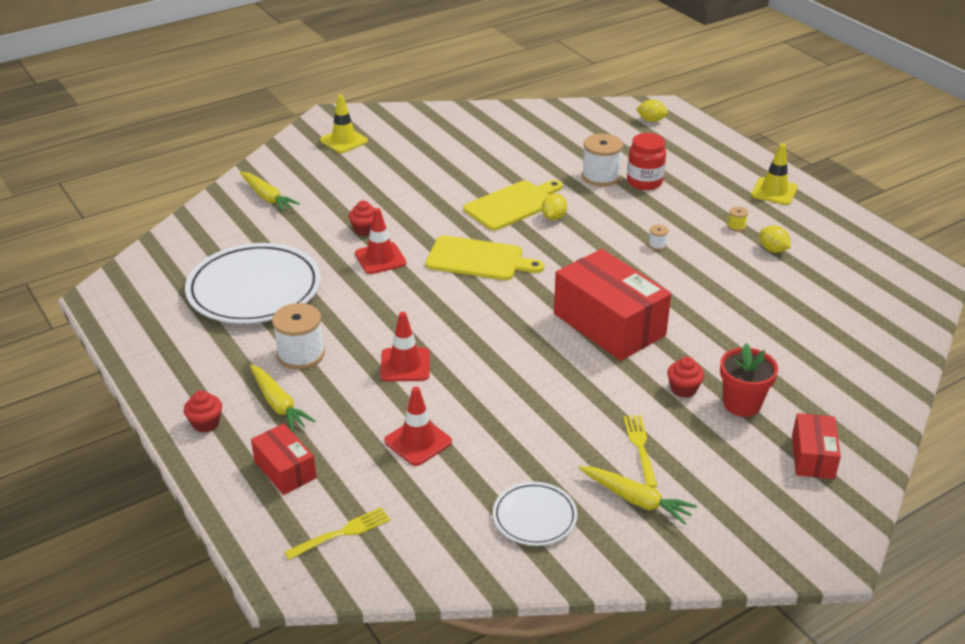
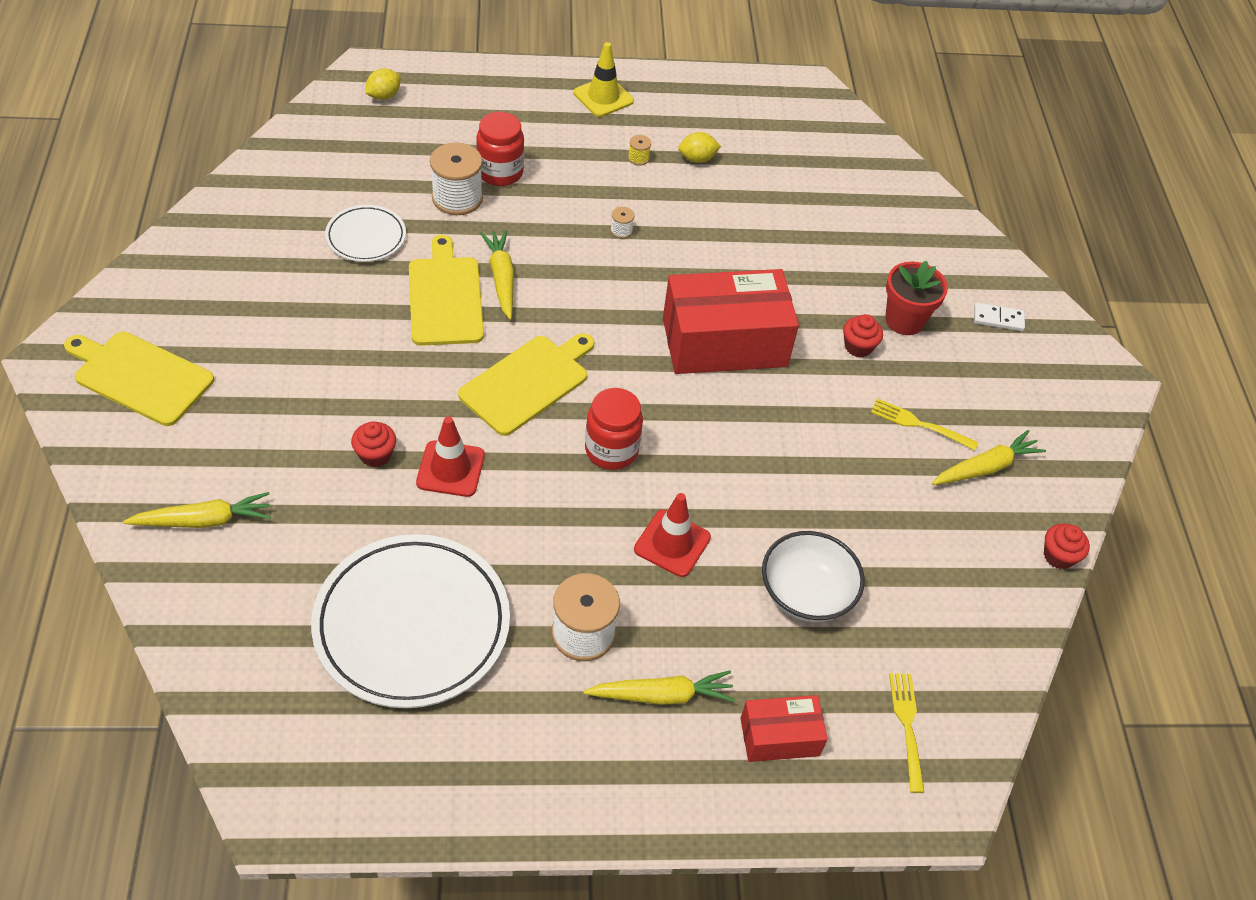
camera: 65 degrees left, 15 degrees up
red cupcake [184,390,222,433] -> red cupcake moved to [1044,524,1090,569]
yellow traffic cone [320,95,368,153] -> yellow cutting board [64,332,214,426]
red traffic cone [384,387,452,466] -> white bowl [762,531,865,622]
white plate [493,482,578,546] -> white plate moved to [325,205,406,262]
yellow lemon [542,194,567,220] -> yellow carrot [480,230,514,320]
red box [792,413,841,479] -> white domino [974,303,1025,331]
none -> red jar [585,388,643,470]

